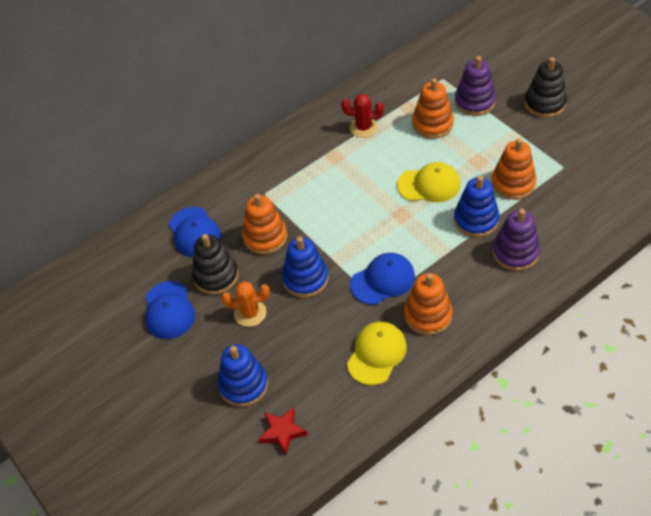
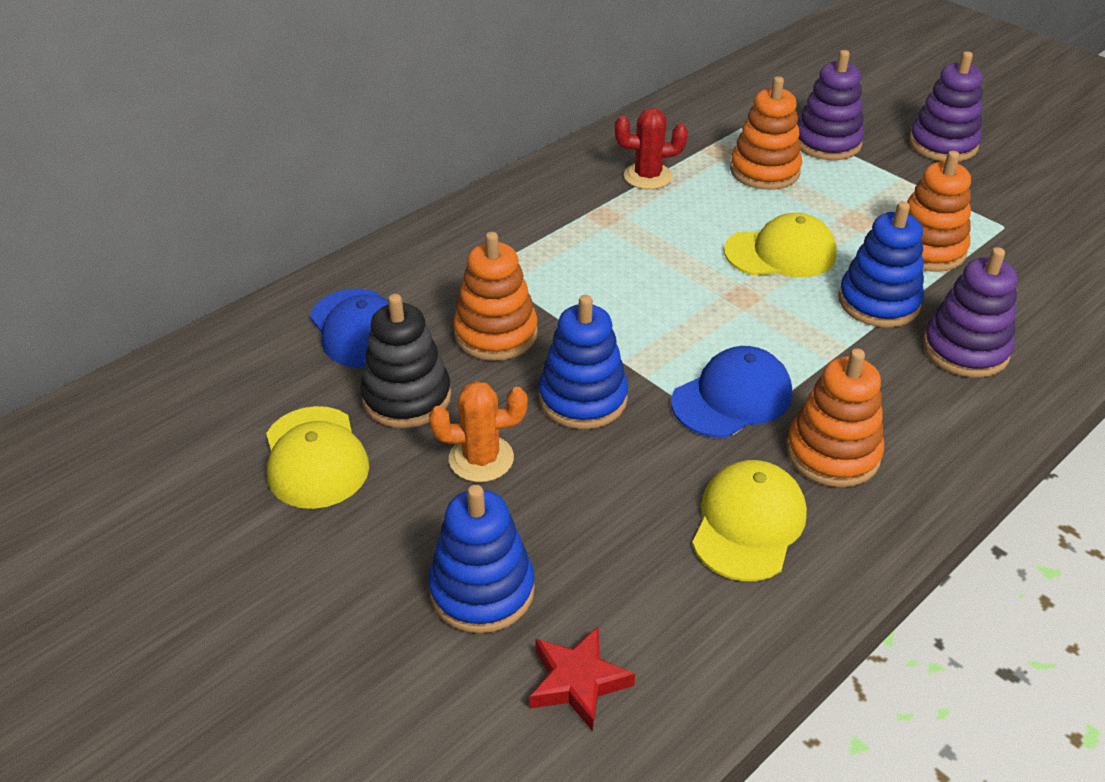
camera: 10 degrees left, 10 degrees down
blue cap [145,281,195,339] -> yellow cap [266,406,369,509]
black stacking toy [525,57,567,118] -> purple stacking toy [909,51,983,161]

